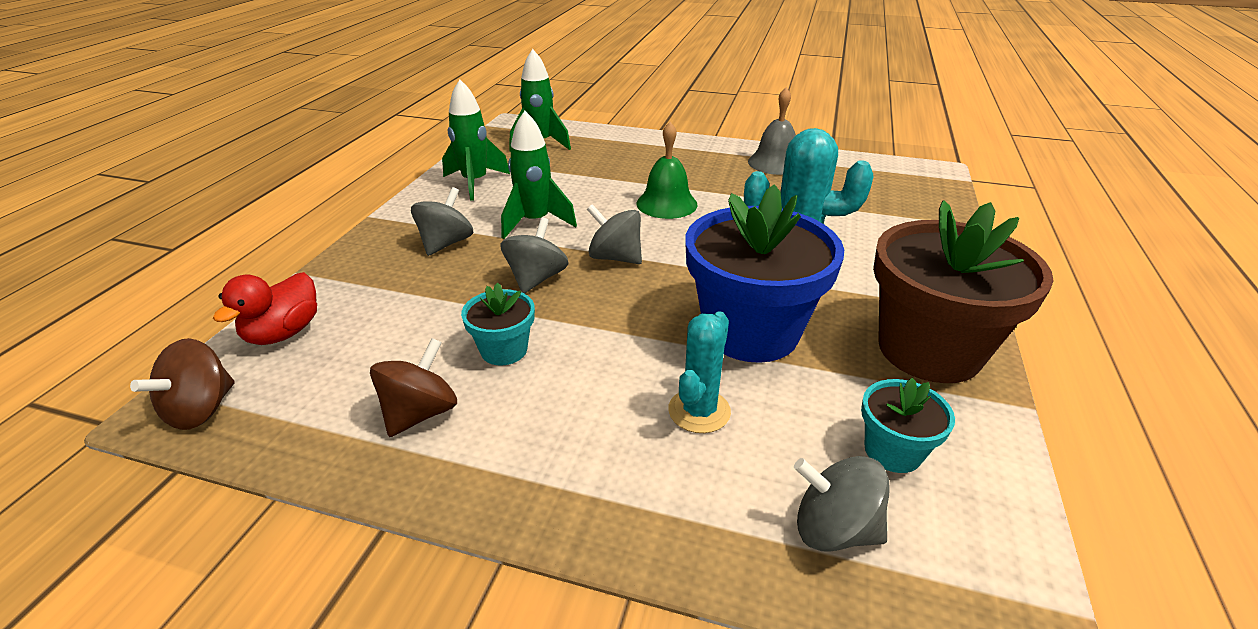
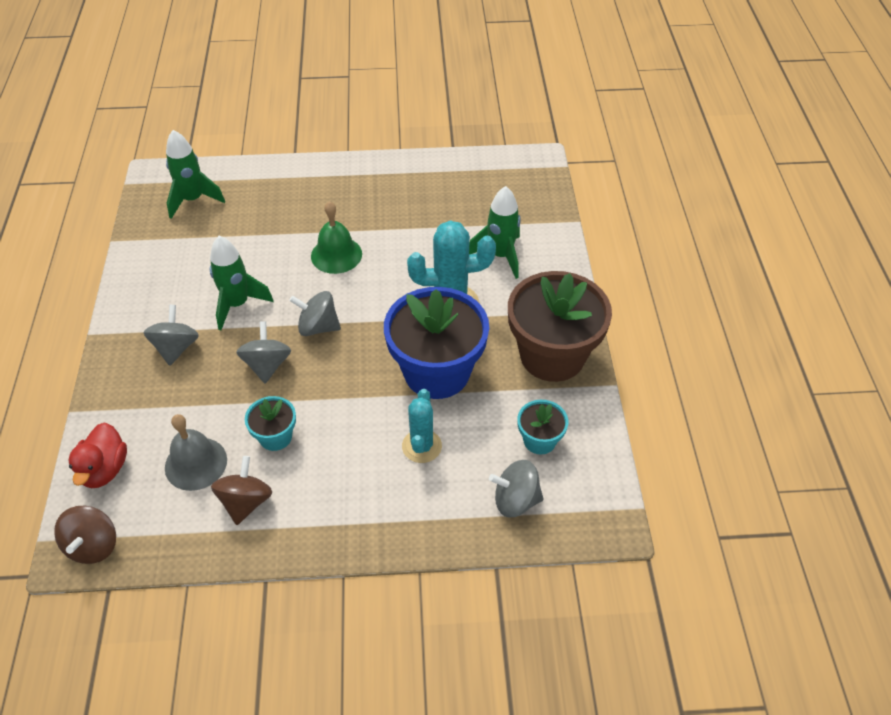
camera: 20 degrees left, 15 degrees up
green rocket [442,79,510,201] -> green rocket moved to [469,186,521,279]
grey bell [748,87,796,175] -> grey bell moved to [165,414,227,491]

